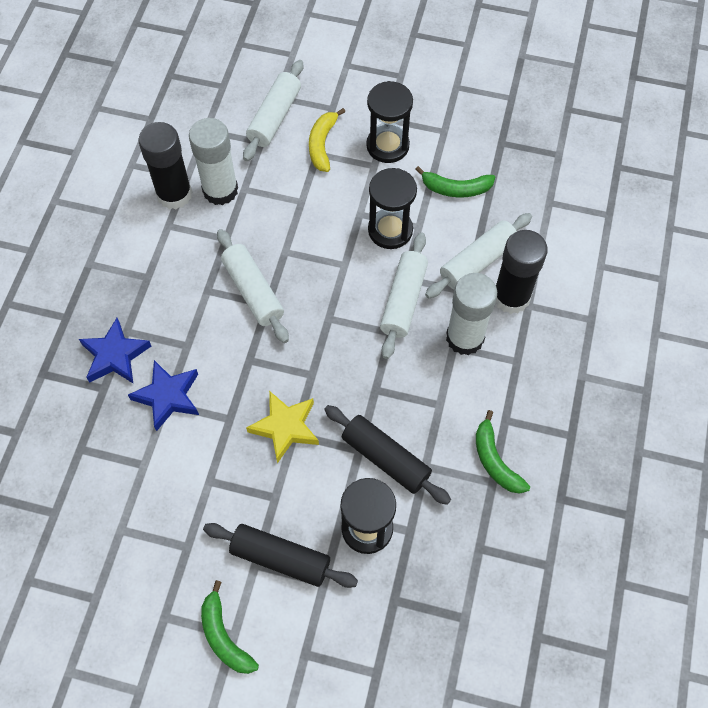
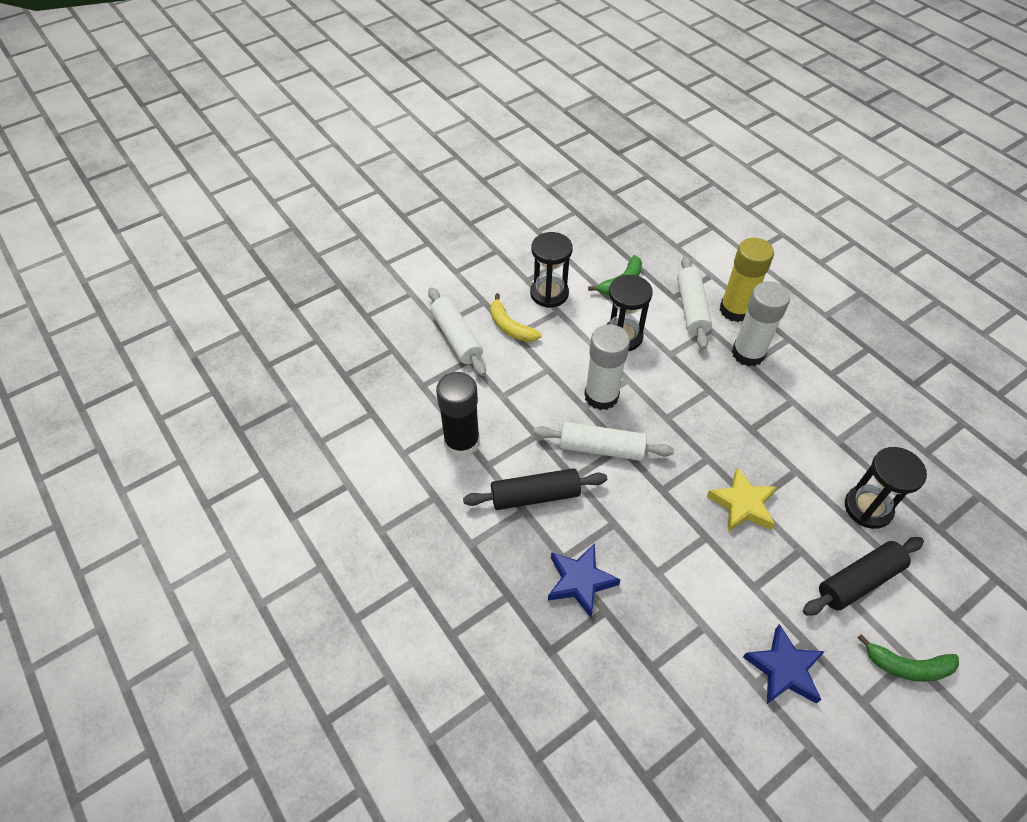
camera: 50 degrees left, 10 degrees down
blue star [128,360,199,431] -> blue star moved to [743,624,825,704]
white glue stick [189,118,238,205] -> white glue stick moved to [584,324,630,410]
black rolling pin [324,405,451,505] -> black rolling pin moved to [463,468,607,510]
white rolling pin [380,233,428,359] -> none
green banana [476,410,530,494] -> none
black glue stick [495,230,548,314] -> yellow glue stick [720,238,774,322]

